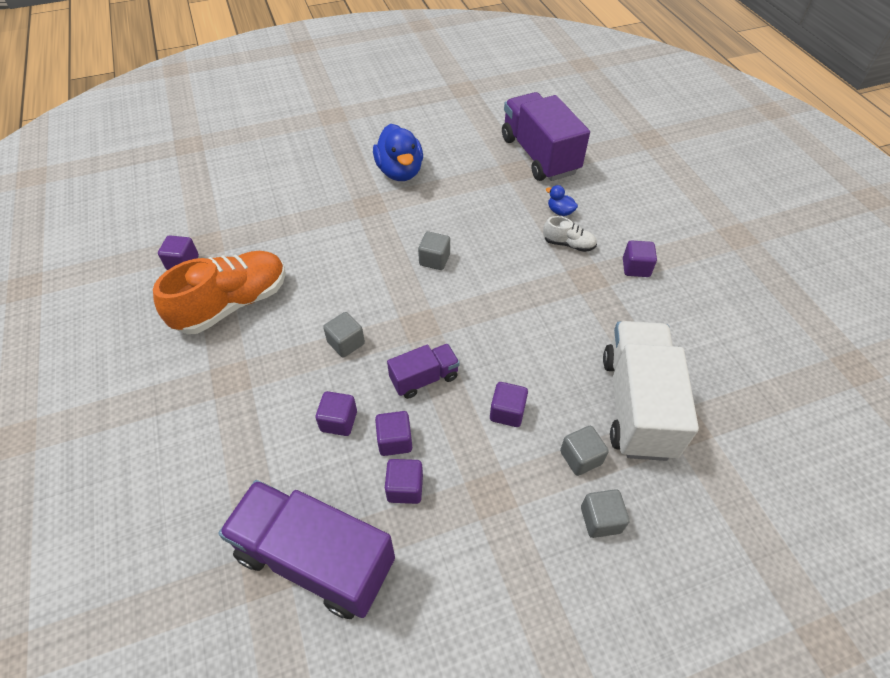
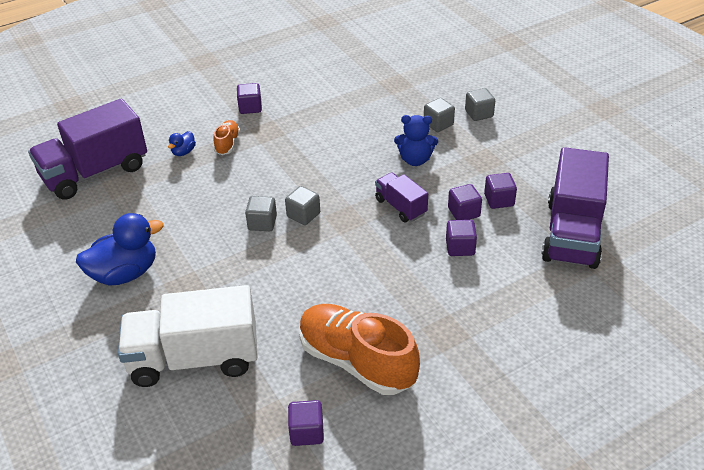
camera: 100 degrees left, 10 degrees down
grey cube [323,312,365,358] -> grey cube moved to [285,186,320,225]
purple cube [490,382,528,427] -> blue teddy bear [394,115,438,166]
white shoe [543,216,597,252] -> orange shoe [213,120,240,155]
white truck [603,321,699,461] -> white truck moved to [118,285,258,387]

